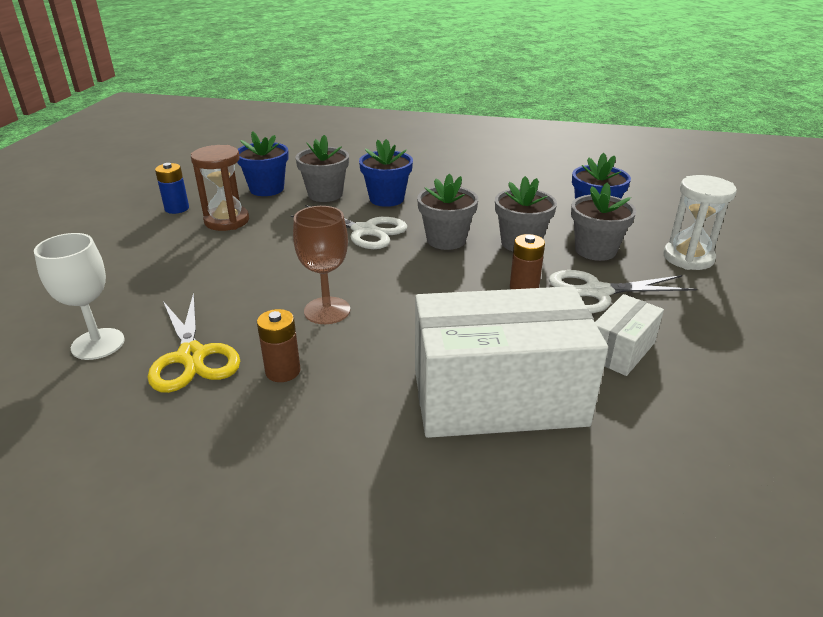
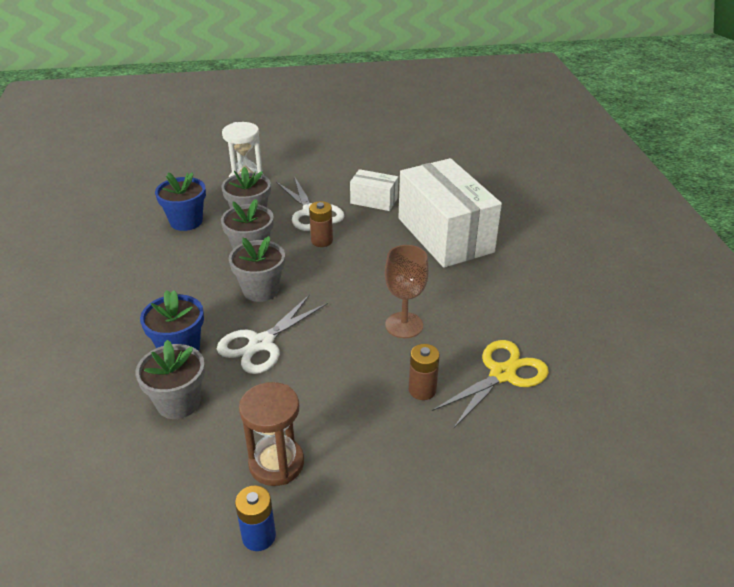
camera: 110 degrees left, 5 degrees up
white goblet [34,233,125,360] -> none
blue flower pot [237,131,289,196] -> none
brown battery [257,309,301,382] -> brown battery moved to [409,344,440,400]
white scissors [291,205,407,249] -> white scissors turned 150 degrees counterclockwise [217,294,328,374]

